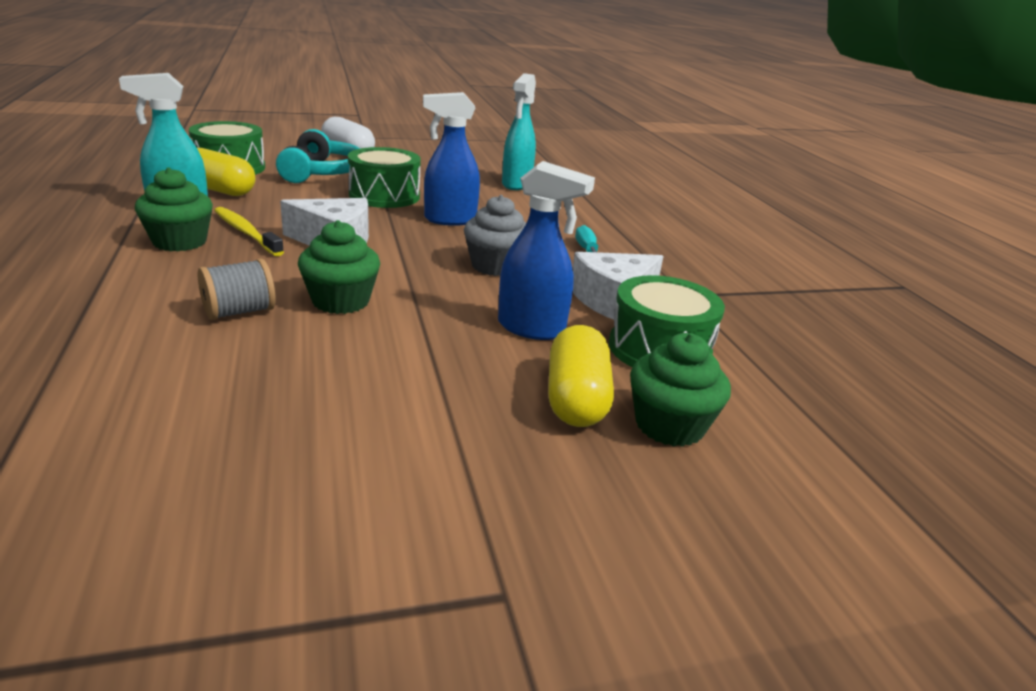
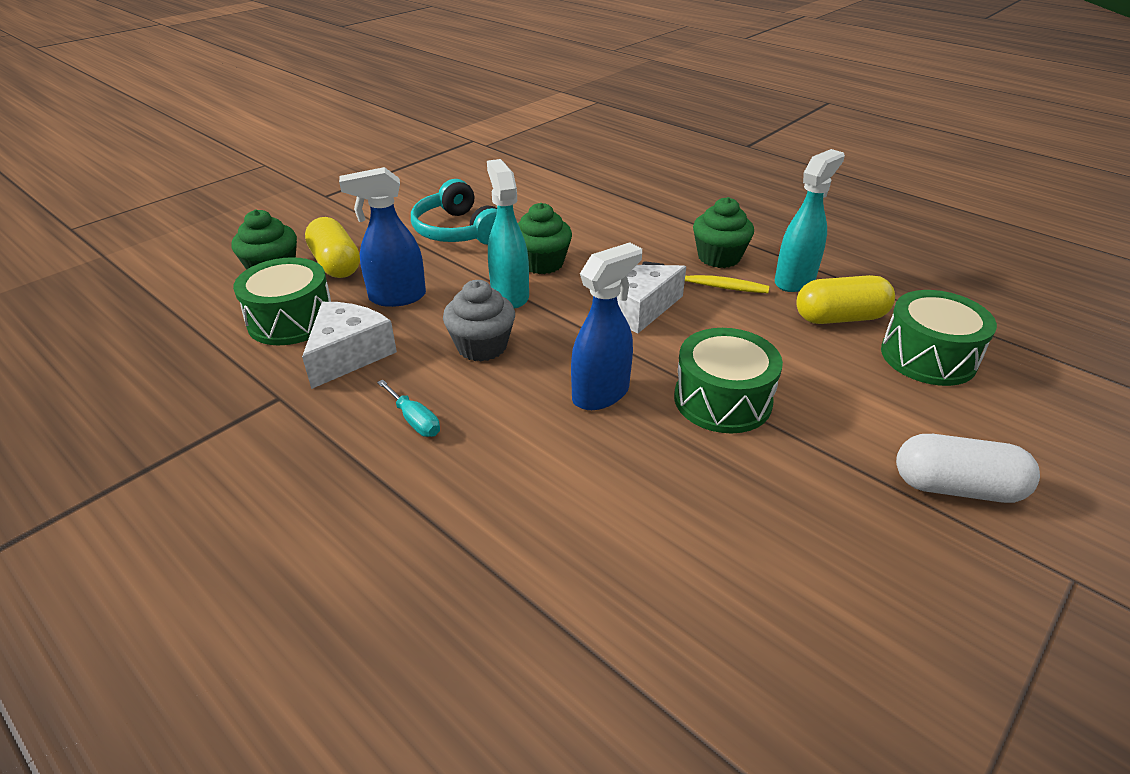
camera: 150 degrees right, 10 degrees up
grey spool [198,258,276,320] -> none
turquoise headphones [276,129,360,183] -> turquoise headphones moved to [411,179,497,245]
turquoise spray bottle [502,73,536,190] -> turquoise spray bottle moved to [487,159,529,308]

